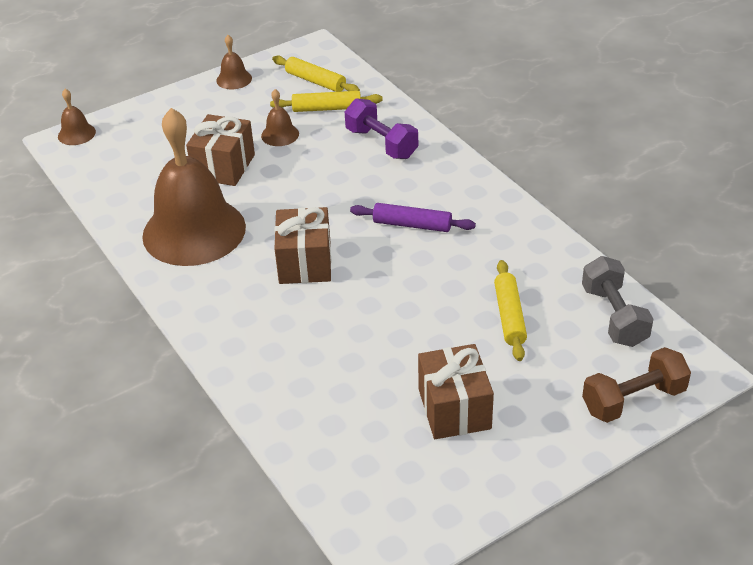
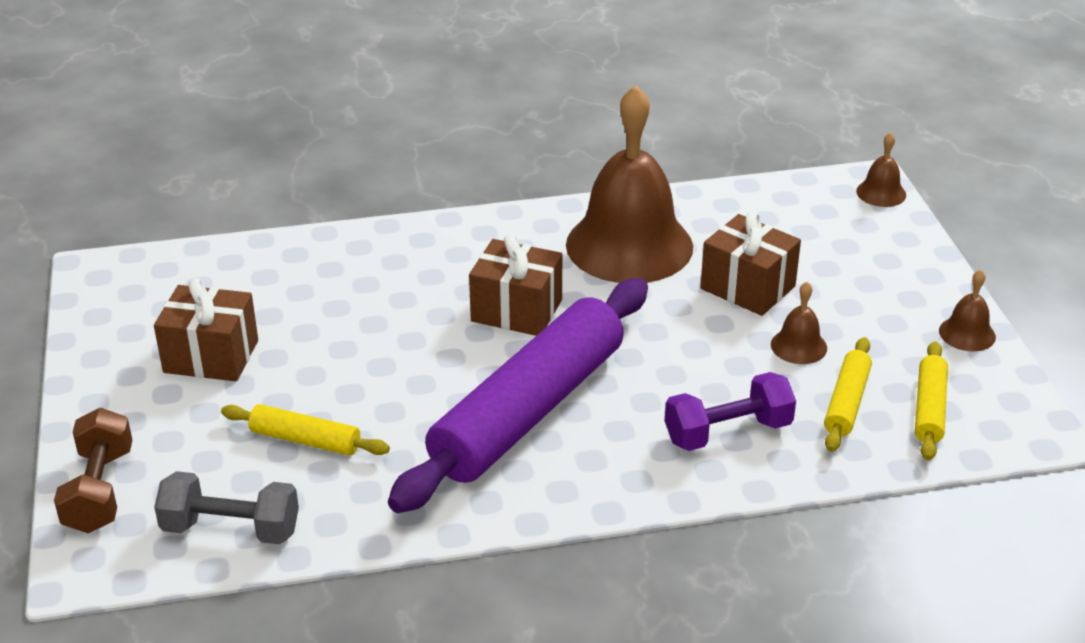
camera: 110 degrees right, 5 degrees down
yellow rolling pin [272,56,360,92] -> yellow rolling pin turned 45 degrees counterclockwise [915,341,948,461]
purple rolling pin [350,203,476,232] -> purple rolling pin [388,278,648,513], size x2.31

